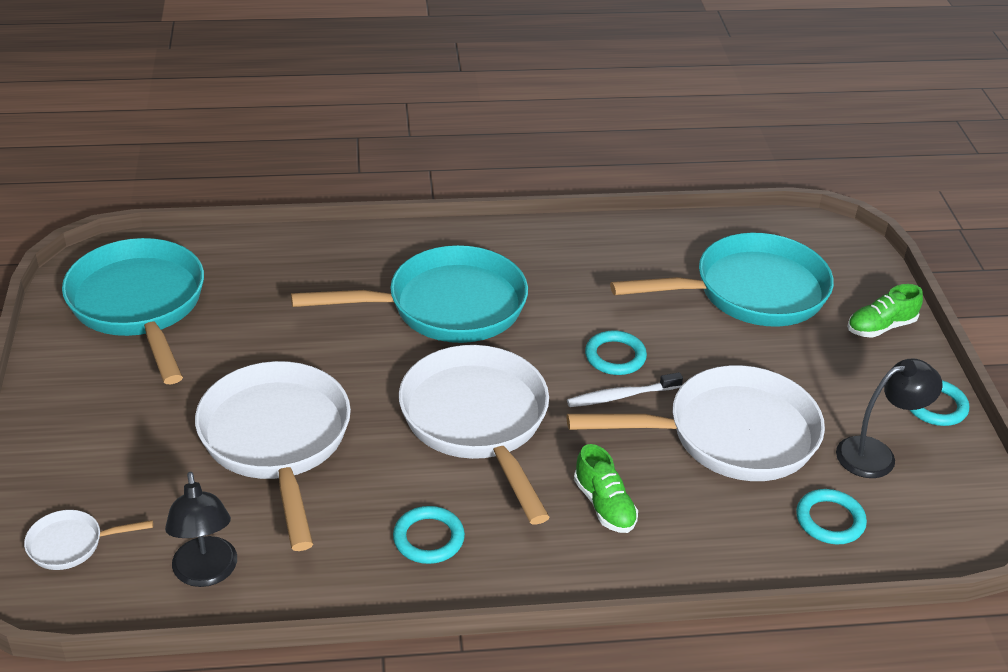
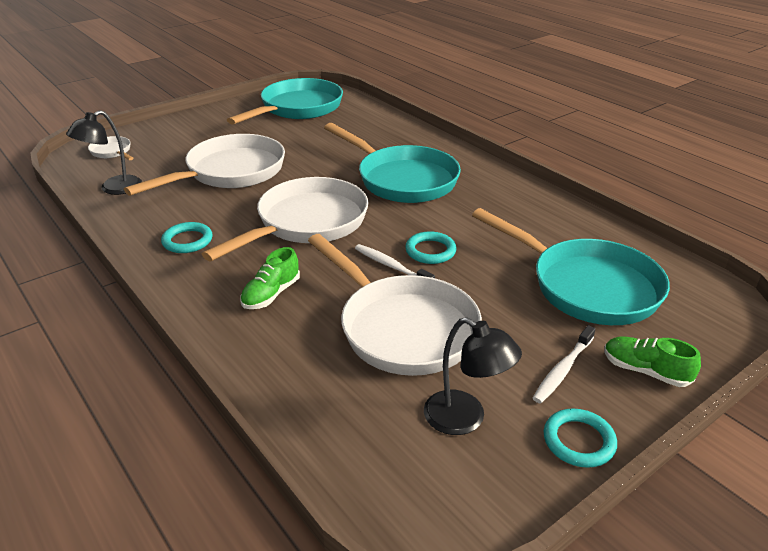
camera: 60 degrees right, 5 degrees down
turquoise ring [796,489,867,544] -> none
none -> white toothbrush [533,325,595,404]

